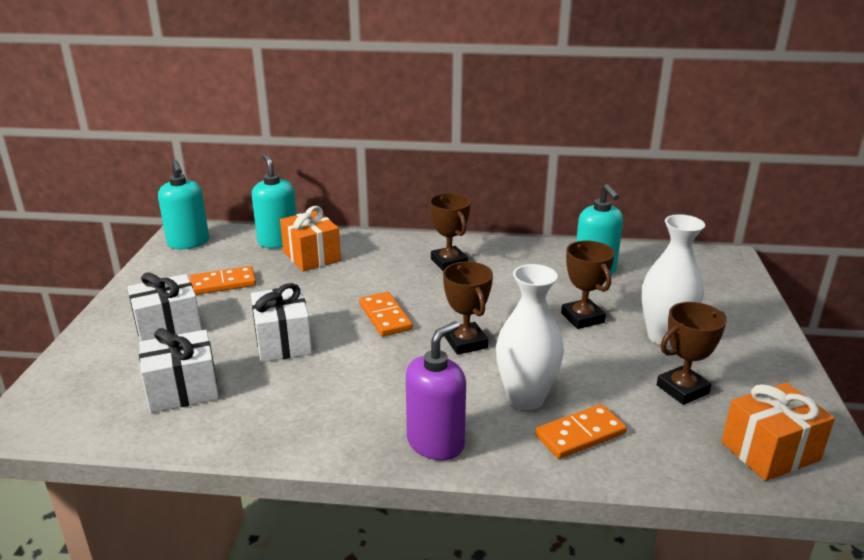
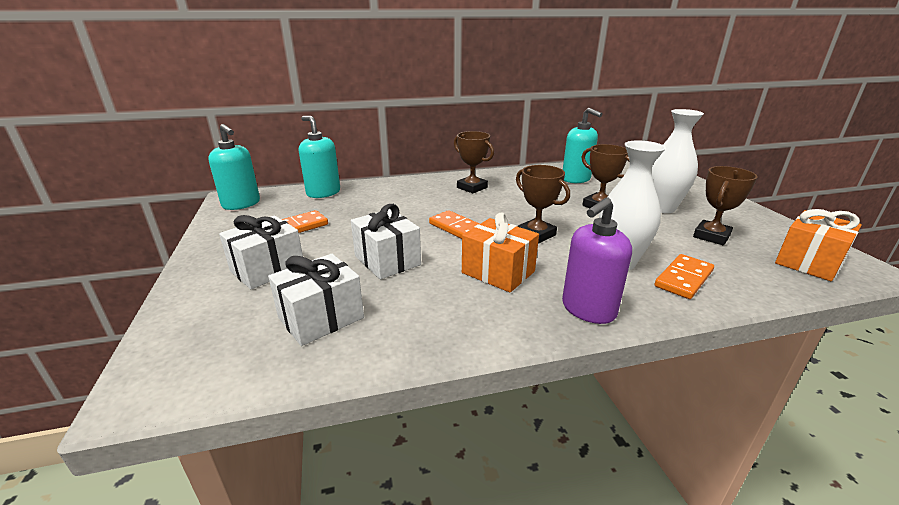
camera: 20 degrees left, 0 degrees up
orange gift [280,206,341,272] -> orange gift moved to [462,212,539,292]
purple soap dispenser [406,321,466,460] -> purple soap dispenser turned 150 degrees counterclockwise [562,198,632,324]

